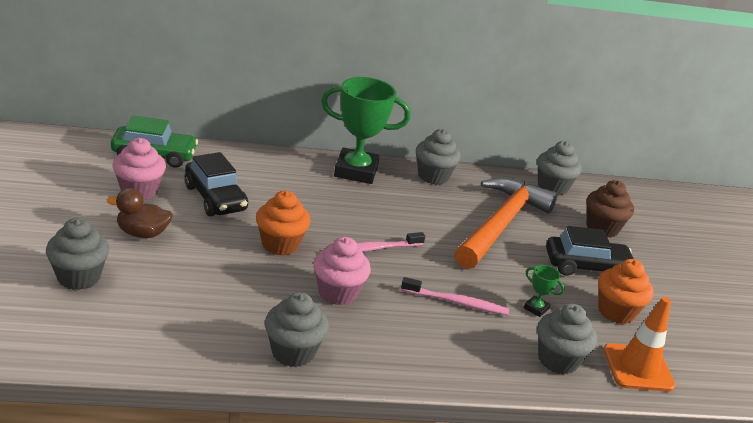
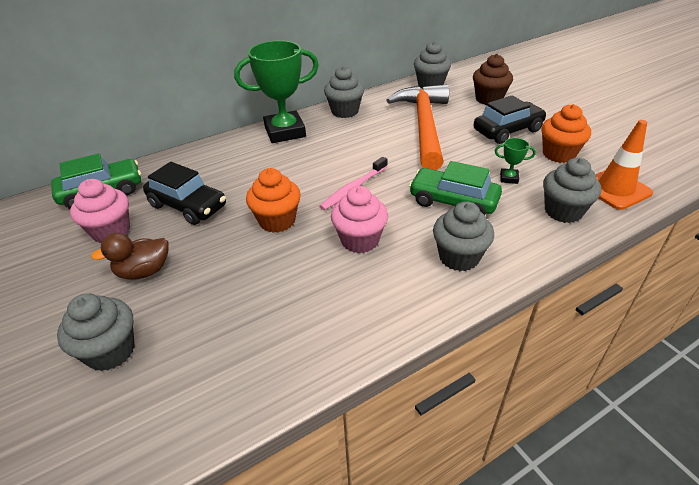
camera: 20 degrees left, 10 degrees up
grey cupcake [265,292,329,367] -> grey cupcake moved to [433,201,494,271]
pink toothbrush [401,277,509,315] -> green car [409,161,502,215]

